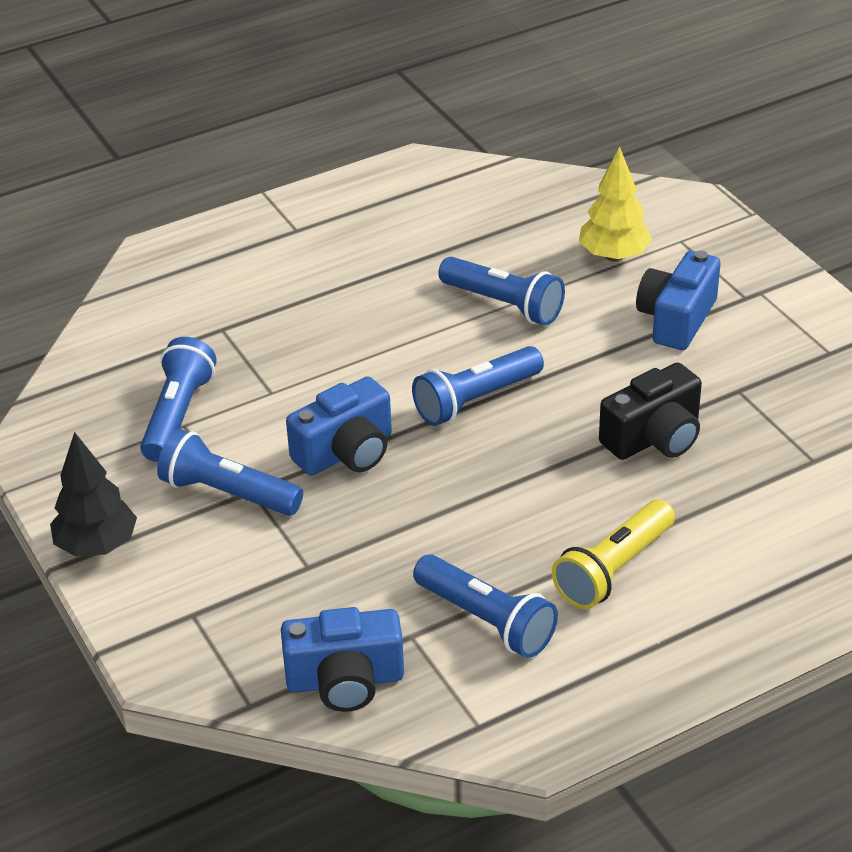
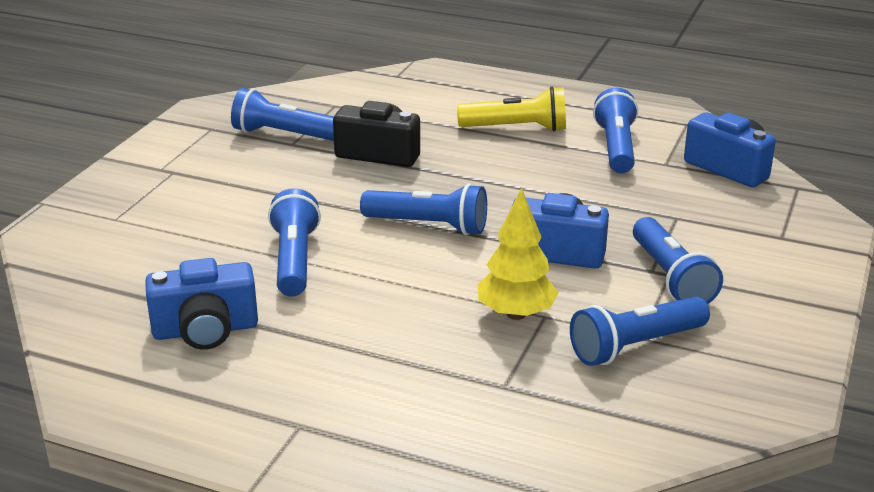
camera: 130 degrees left, 10 degrees down
black tree [50,432,137,557] -> none
yellow tree [579,147,652,261] -> yellow tree moved to [478,188,559,320]
blue camera [636,250,721,350] -> blue camera moved to [145,258,258,350]
none -> blue flashlight [231,88,334,141]

